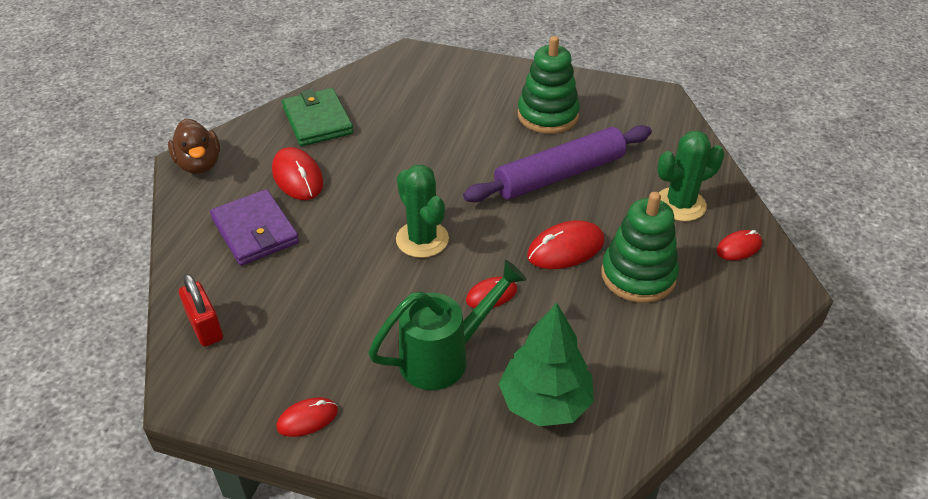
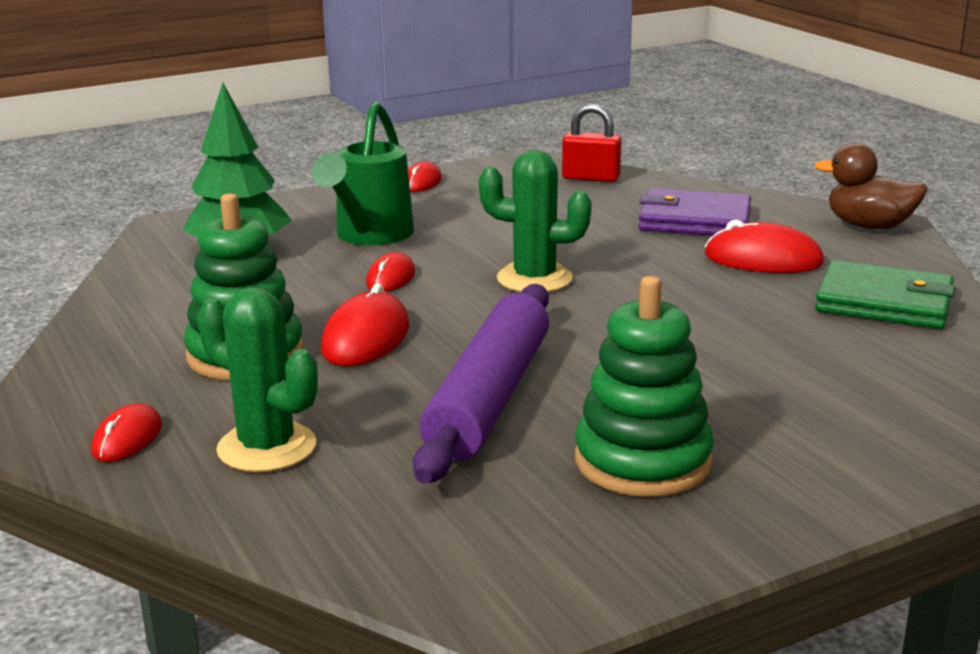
camera: 135 degrees right, 20 degrees down
green cactus [657,131,724,221] -> green cactus turned 75 degrees counterclockwise [197,287,318,472]

